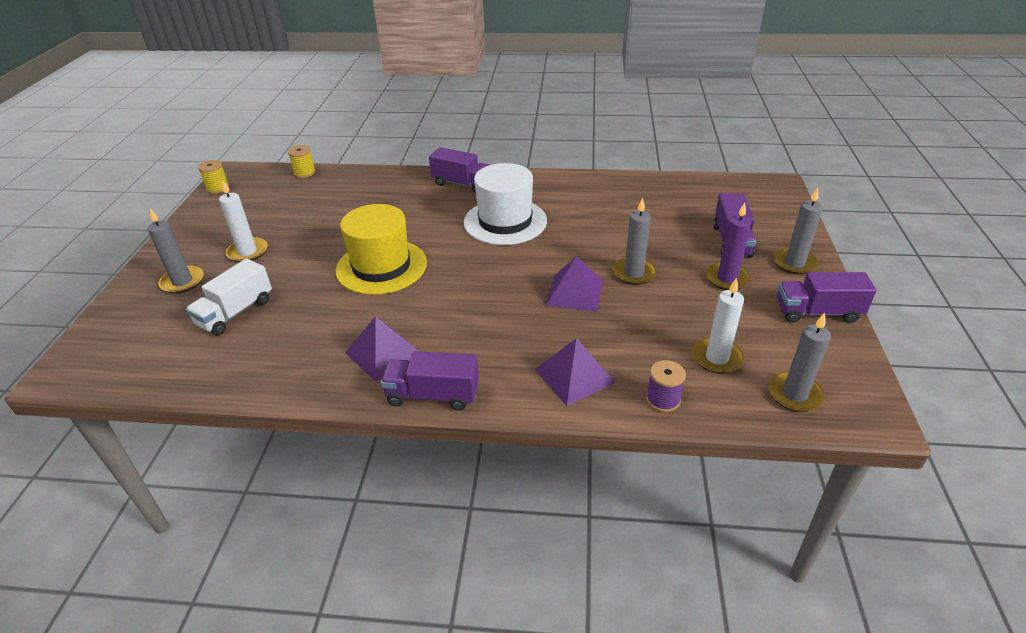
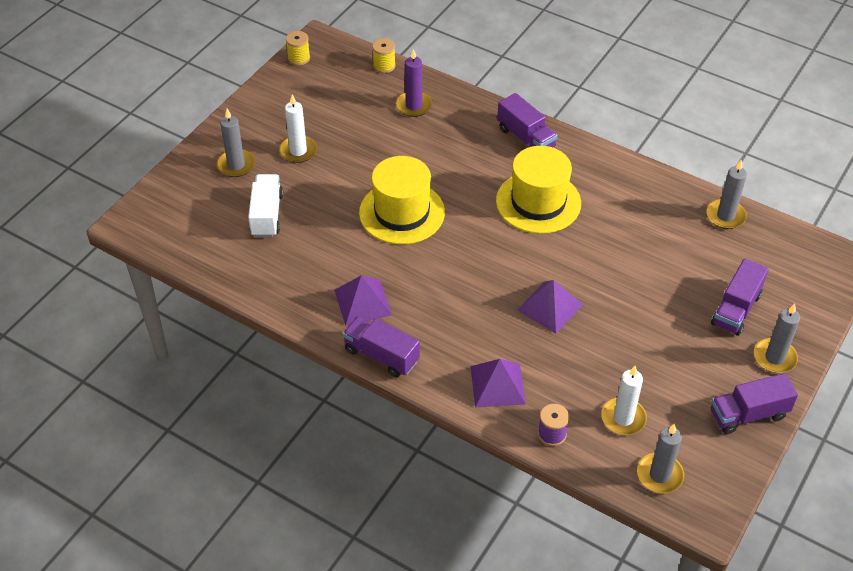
camera: 25 degrees right, 10 degrees up
white truck [186,259,272,335] -> white truck turned 120 degrees clockwise [248,174,283,237]
white hat [464,163,547,245] -> yellow hat [496,146,581,234]
grey candle [613,198,656,285] -> grey candle moved to [707,160,747,229]
purple candle [705,203,751,290] -> purple candle moved to [396,49,432,117]
purple truck [777,272,877,323] -> purple truck turned 45 degrees counterclockwise [711,373,798,434]

